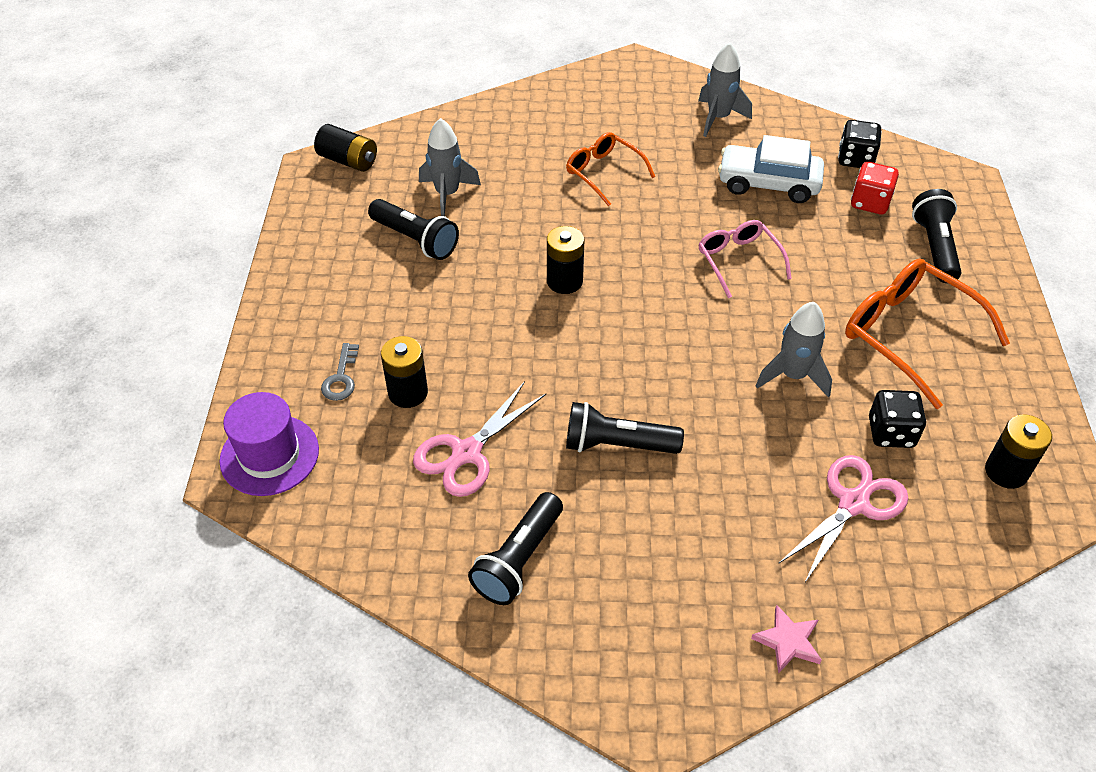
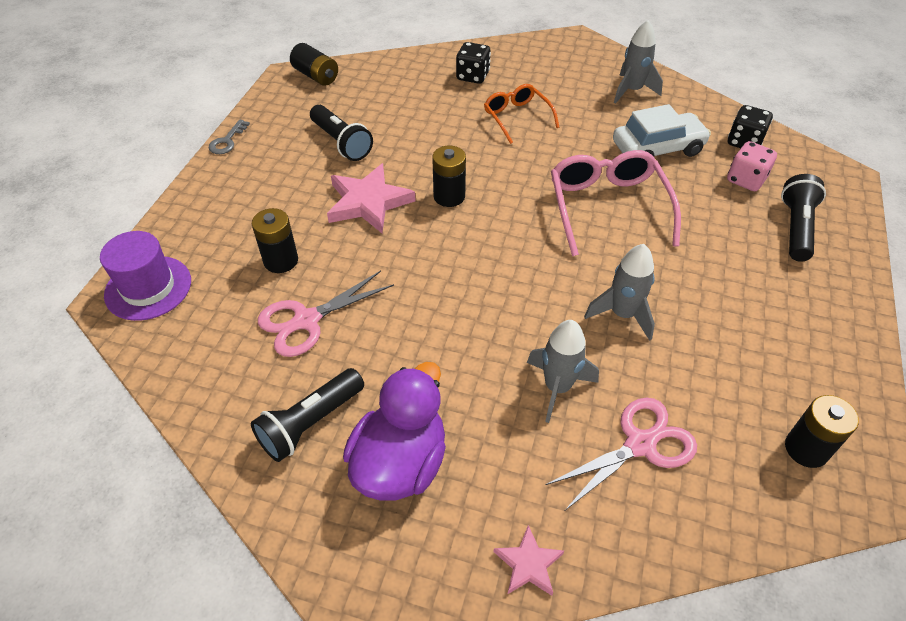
camera: 15 degrees right, 0 degrees up
grey key [321,343,359,401] -> grey key moved to [209,119,250,154]
grey rocket [419,118,481,216] -> grey rocket moved to [527,320,599,423]
black flashlight [566,402,684,454] -> none
pink glasses [698,220,792,298] -> pink glasses [551,150,681,256], size x1.63
white car [718,135,824,203] -> white car turned 135 degrees clockwise [613,104,711,157]
orange glasses [845,259,1010,409] -> none
red dice [851,162,899,214] -> pink dice [727,141,777,191]
black dice [869,390,926,448] -> black dice moved to [456,42,491,84]
none -> pink star [327,163,416,233]
none -> purple duck [343,362,446,501]

